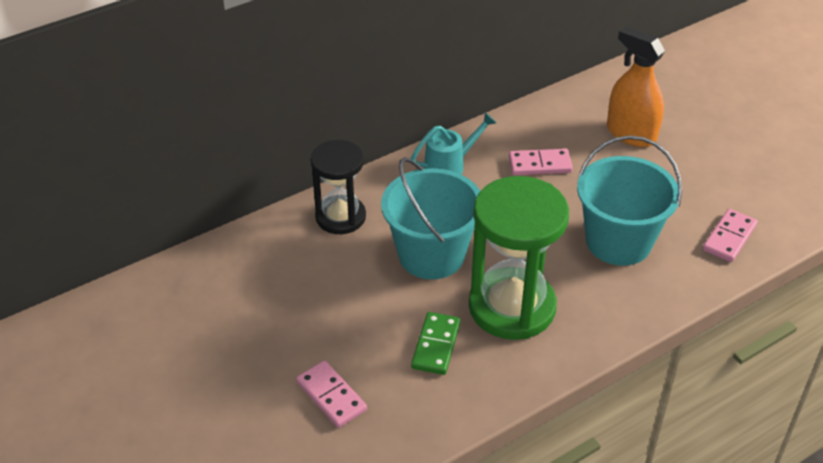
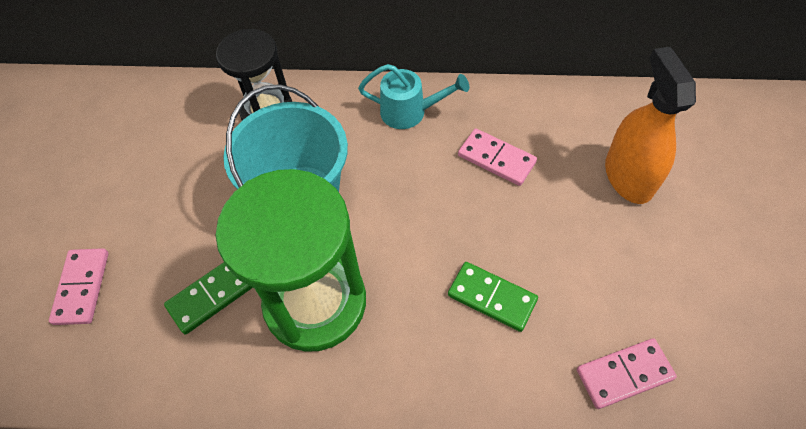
camera: 40 degrees right, 15 degrees up
turquoise bucket [577,135,682,266] -> green domino [448,262,538,332]

